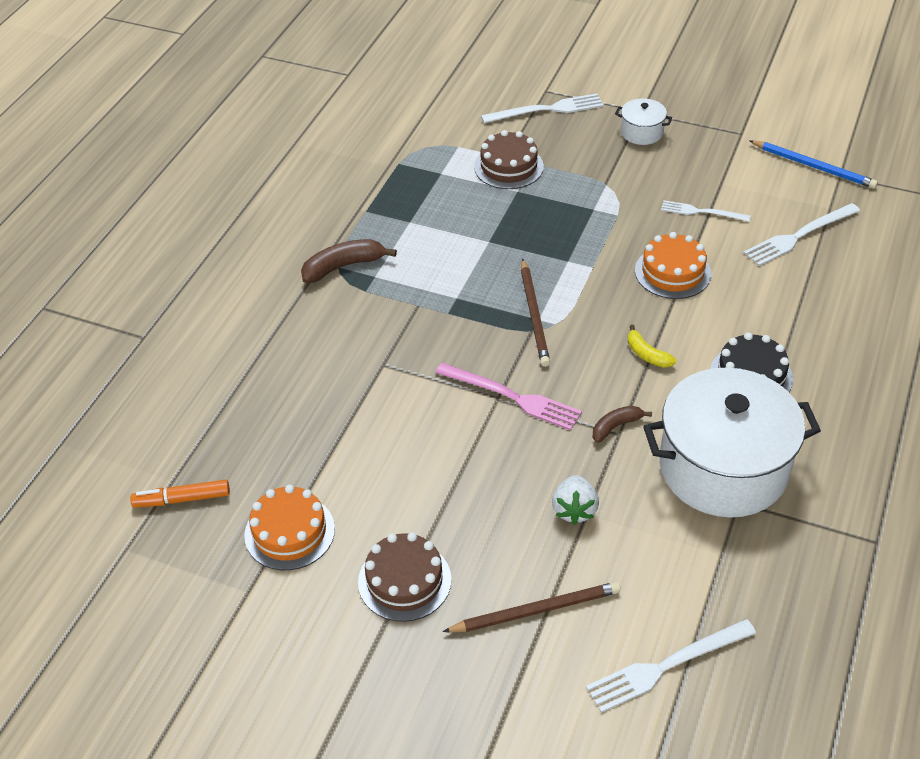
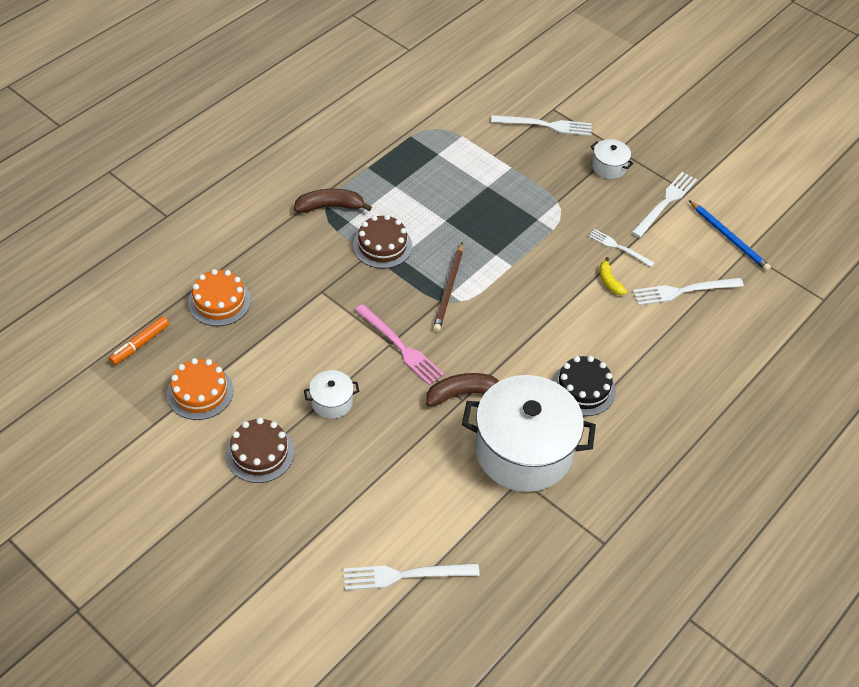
camera: 15 degrees right, 5 degrees up
orange marker [130,480,230,508] -> orange marker turned 60 degrees counterclockwise [109,316,169,365]
brown pencil [443,582,621,633] -> none
brown cake [474,130,544,189] -> brown cake moved to [353,215,412,269]
white strawberry [552,475,599,525] -> none
brown banana [593,406,652,443] -> brown banana [426,373,499,406], size x1.62
yellow banana [628,325,676,368] -> yellow banana moved to [599,257,627,295]
orange cake [635,232,711,299] -> orange cake moved to [188,269,251,326]
none -> white pot [304,370,359,419]
none -> white fork [631,172,697,238]

